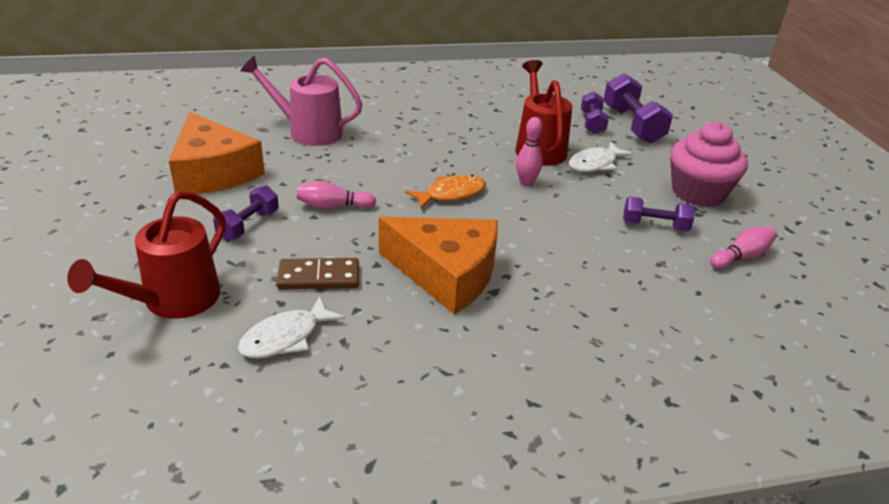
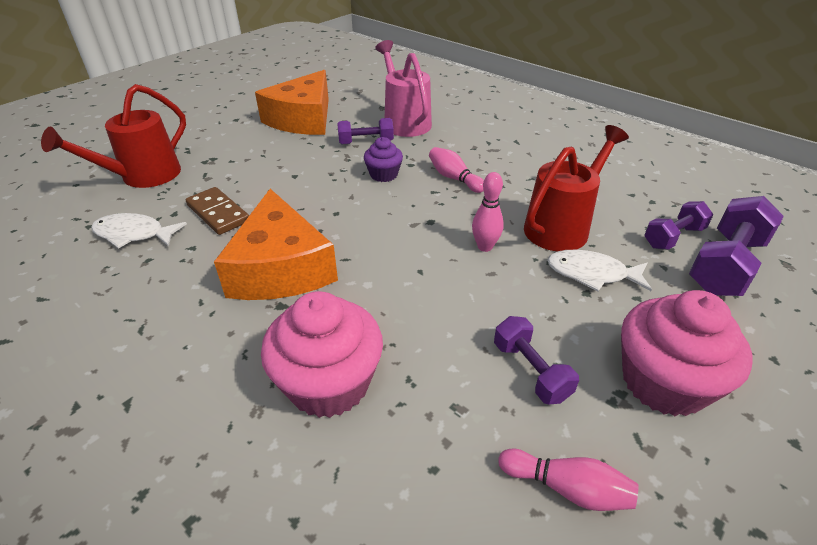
camera: 55 degrees right, 5 degrees up
red watering can [67,190,226,319] -> red watering can turned 45 degrees counterclockwise [41,84,186,188]
purple dumbbell [213,186,279,241] -> purple dumbbell moved to [337,118,394,144]
pink bowling pin [297,181,376,209] -> pink bowling pin moved to [429,147,484,193]
orange fish [405,175,486,209] -> none
none -> pink cupcake [261,291,383,418]
none -> purple cupcake [364,137,403,182]

